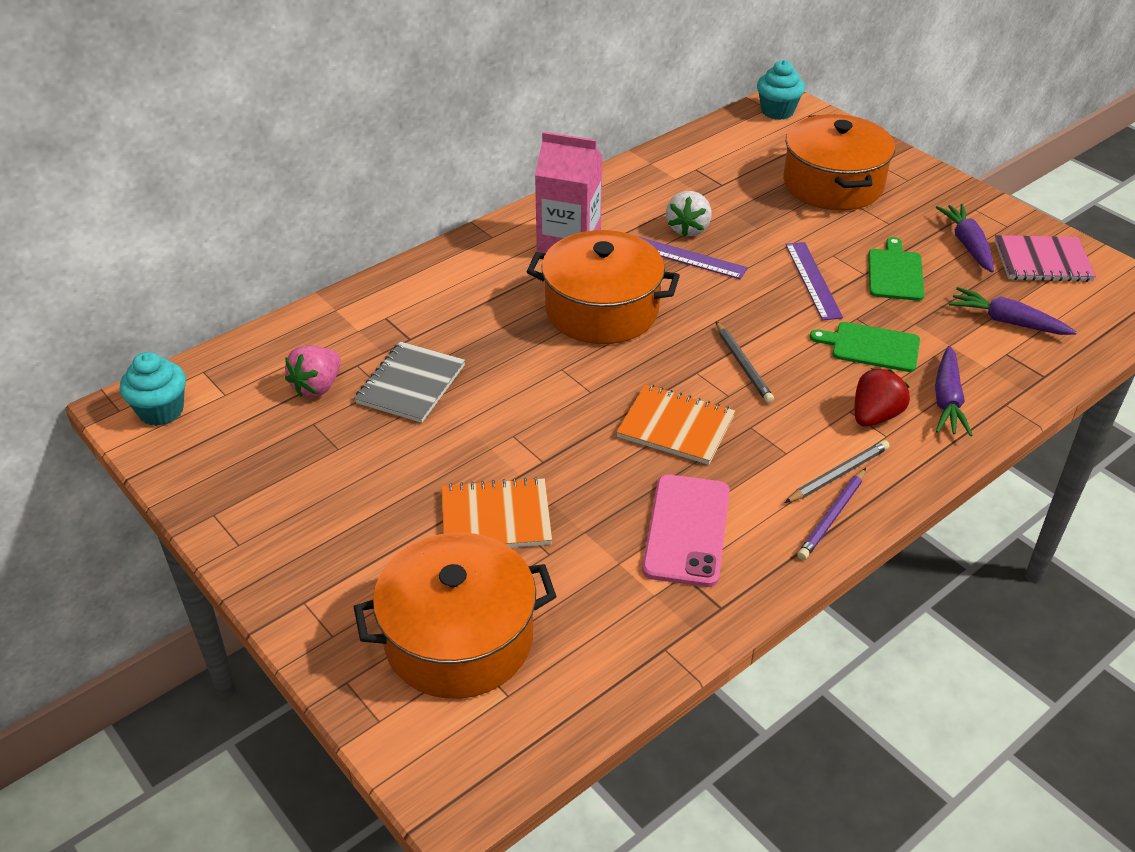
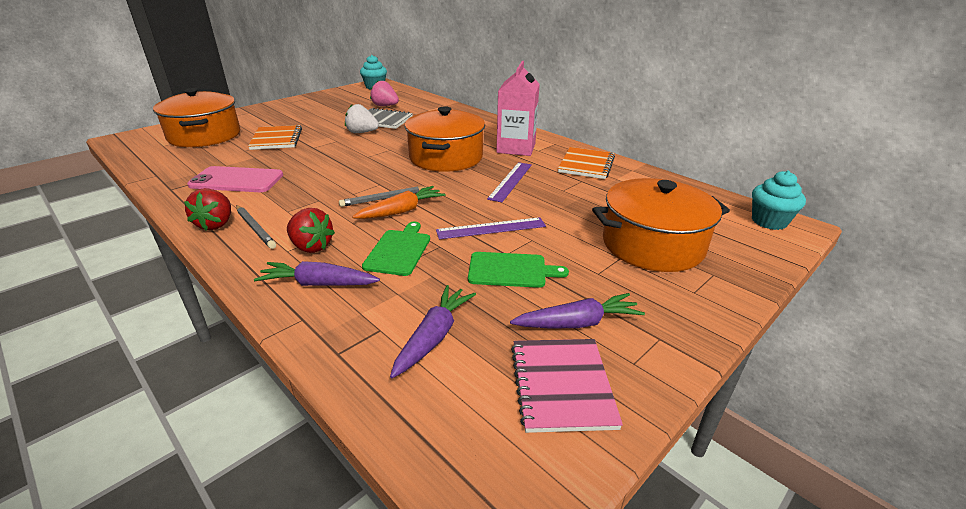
camera: 85 degrees right, 10 degrees down
orange notebook [616,384,735,465] -> orange notebook moved to [558,147,615,179]
white strawberry [666,191,712,237] -> white strawberry moved to [345,104,379,133]
purple pencil [797,468,866,560] -> red strawberry [184,188,231,230]
none -> orange carrot [352,186,446,219]

